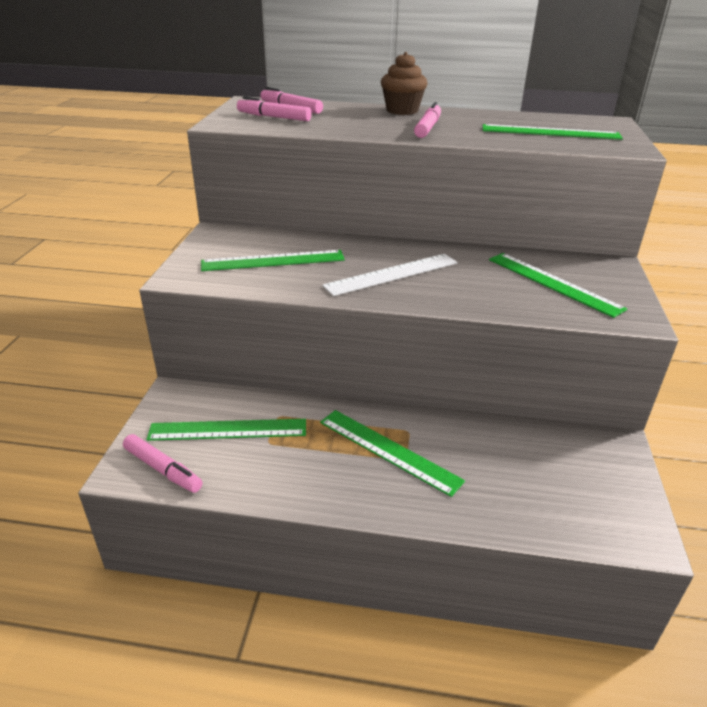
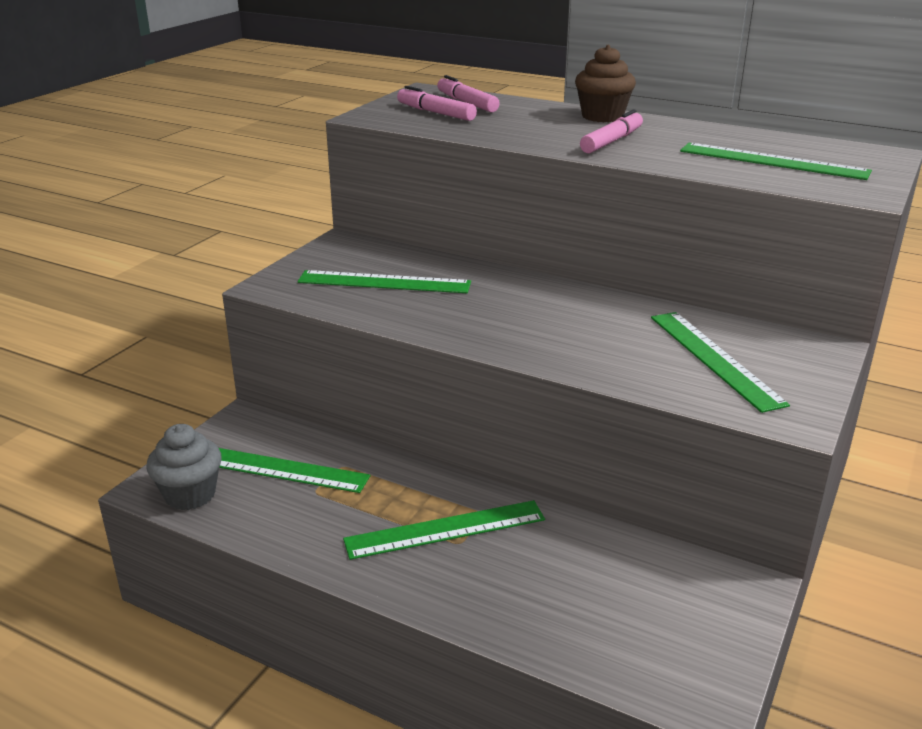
camera: 20 degrees right, 5 degrees down
pink marker [123,434,203,493] -> grey cupcake [146,424,222,510]
green ruler [320,410,465,497] -> green ruler turned 75 degrees counterclockwise [343,500,545,560]
white ruler [322,254,458,296] -> none

